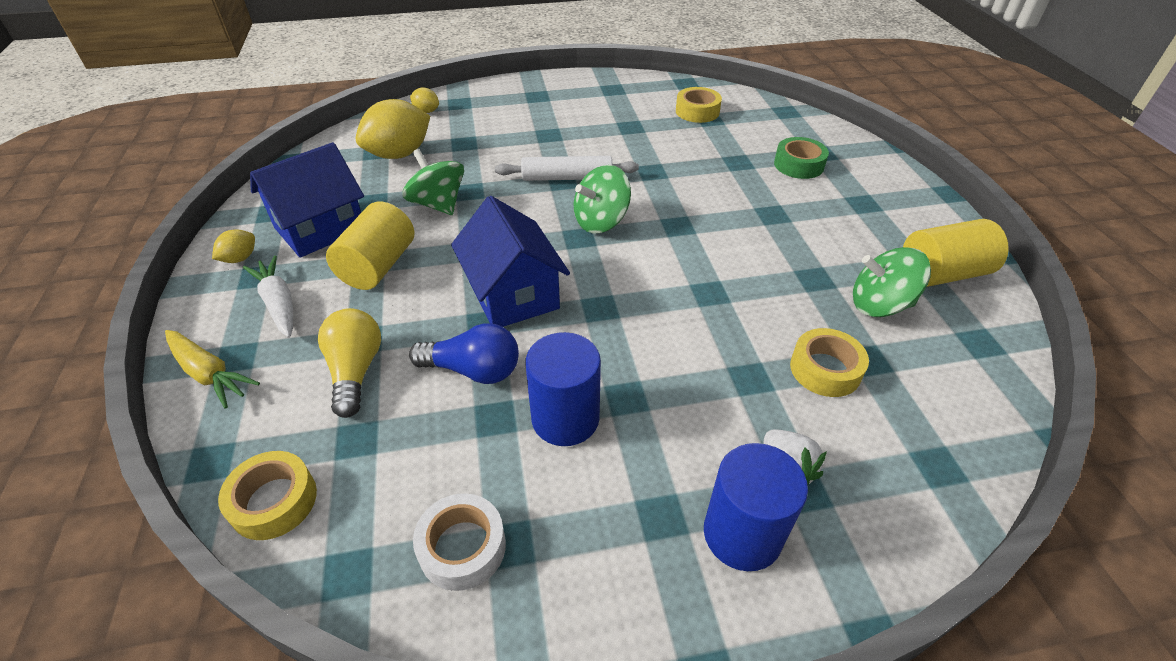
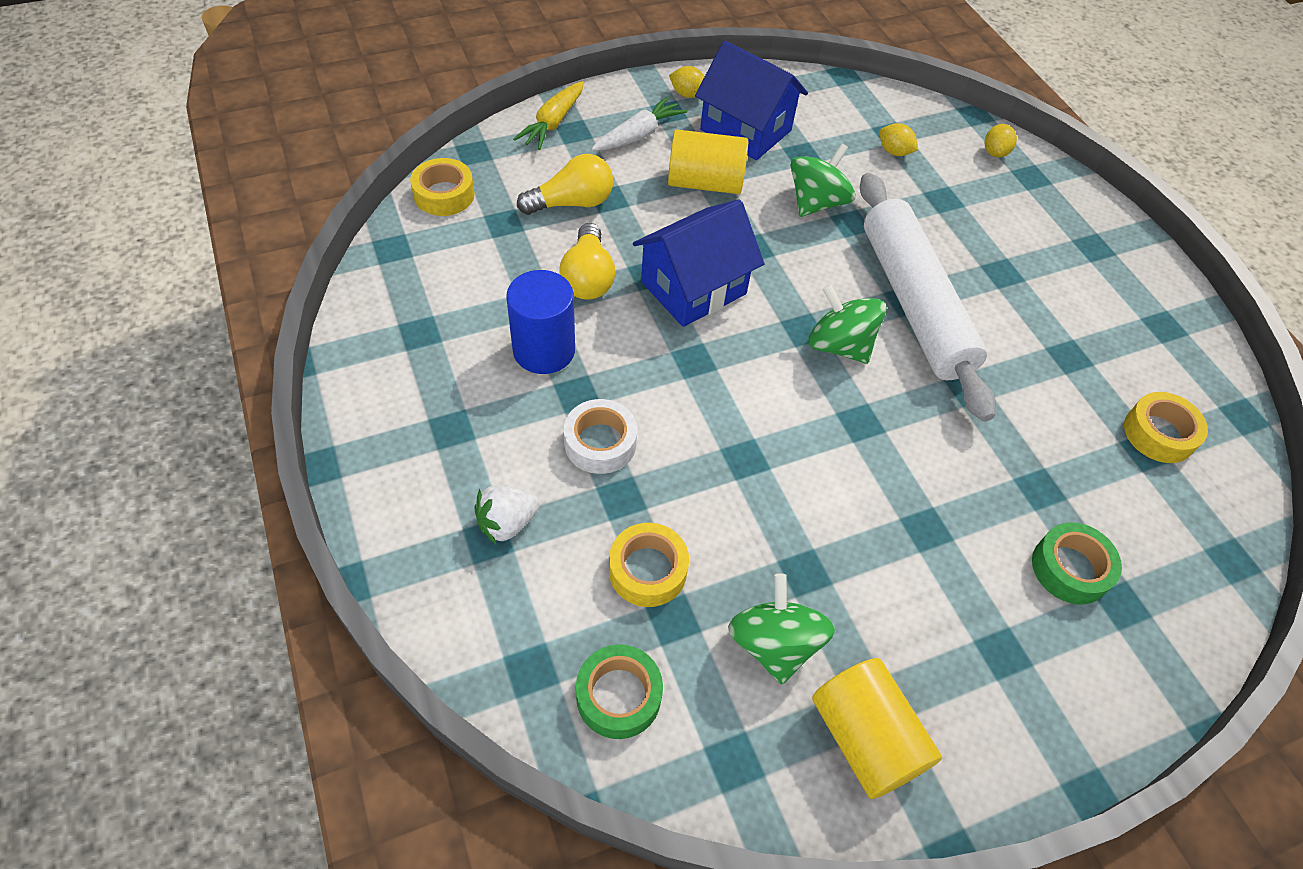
camera: 75 degrees right, 10 degrees up
yellow lemon [356,99,430,159] -> yellow lemon [880,123,918,156], size x0.47
blue light bulb [409,323,519,384] -> yellow light bulb [559,223,615,300]
white tape [413,493,506,591] -> white tape moved to [564,399,637,474]
white rolling pin [495,156,639,181] -> white rolling pin [860,173,996,422], size x1.78
blue cylinder [704,443,808,571] -> none
none -> green tape [576,644,663,739]

